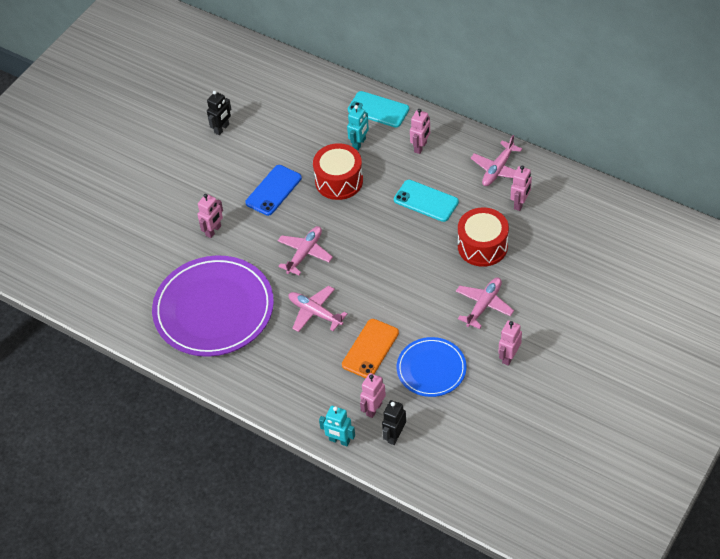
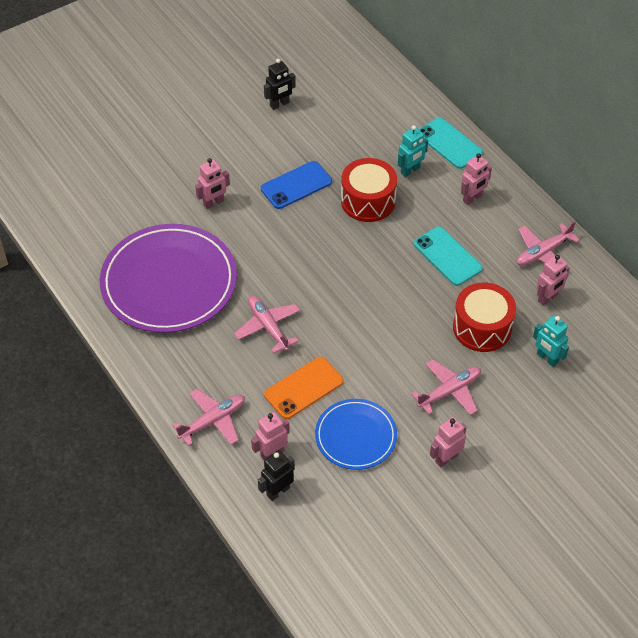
camera: 20 degrees right, 0 degrees up
pink plane [278,226,333,275] -> pink plane moved to [172,389,245,446]
turquoise robot [319,406,355,446] -> turquoise robot moved to [533,315,569,367]

